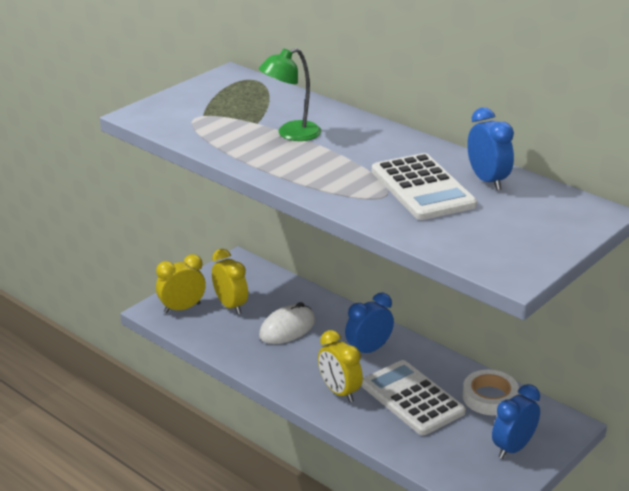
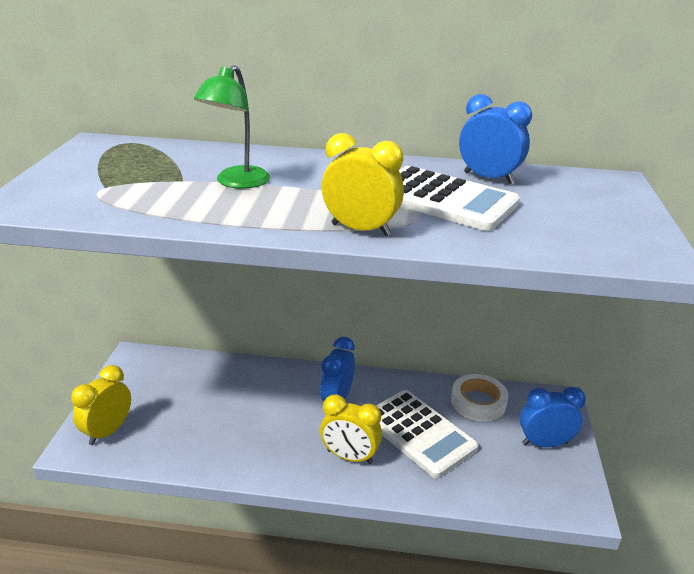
camera: 35 degrees left, 0 degrees up
yellow clock [212,249,248,314] -> yellow clock moved to [322,133,404,236]
white mouse [259,302,316,344] -> none
white calculator [361,360,466,435] -> white calculator turned 150 degrees counterclockwise [376,390,479,478]
blue clock [492,384,540,459] -> blue clock turned 75 degrees clockwise [520,387,586,447]

